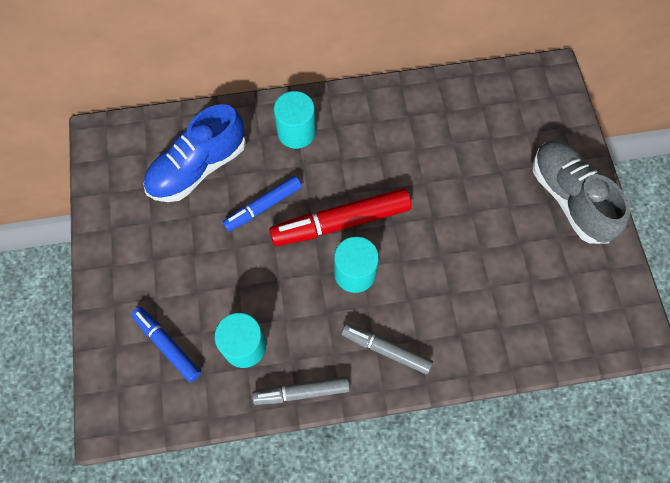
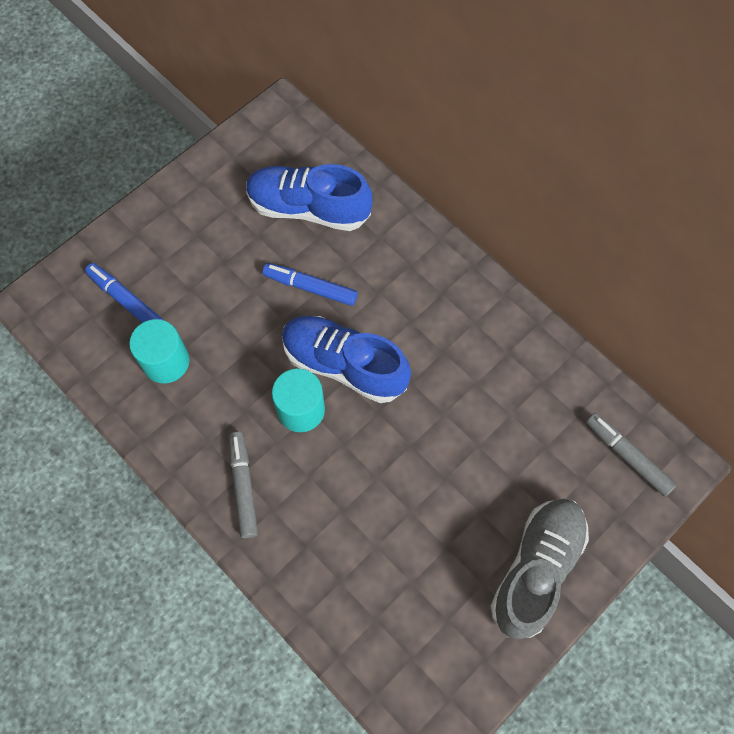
camera: 55 degrees right, 0 degrees up
blue marker [131,307,201,382] -> blue marker turned 60 degrees counterclockwise [85,263,163,323]
grey marker [252,376,350,405] -> grey marker moved to [586,413,676,496]
red marker [269,188,412,246] -> blue shoe [282,316,411,403]
turquoise cylinder [274,91,316,149] -> none

